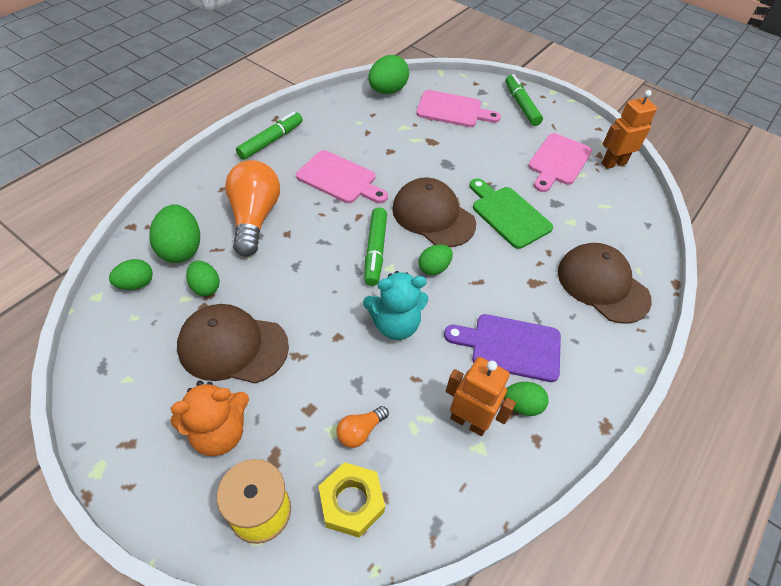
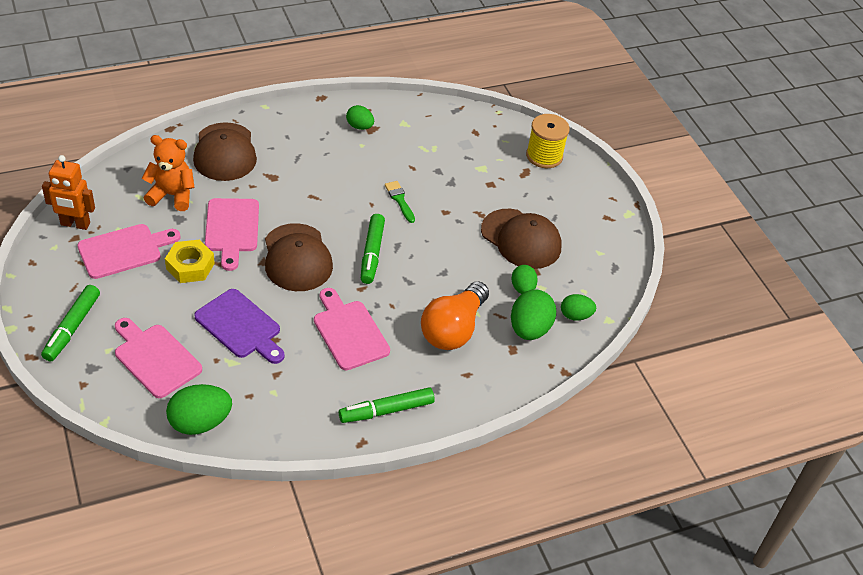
camera: 150 degrees left, 5 degrees down
orange teddy bear [170,381,249,456] -> orange teddy bear moved to [142,135,195,211]
yellow nut [318,462,385,537] -> yellow nut moved to [165,240,215,283]
orange light bulb [336,406,389,448] -> none
turquoise teddy bear [363,271,428,340] -> green brush [385,181,415,223]
green marker [364,208,387,286] -> green marker turned 150 degrees clockwise [361,214,385,284]
green egg [418,244,453,275] -> none
purple cutting board [444,314,561,382] -> purple cutting board moved to [194,289,285,364]
orange robot [446,357,516,436] -> none
green cutting board [469,179,553,249] -> pink cutting board [205,198,259,271]

